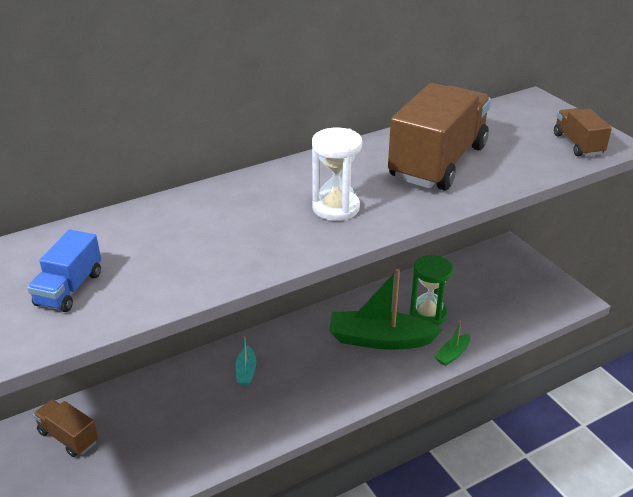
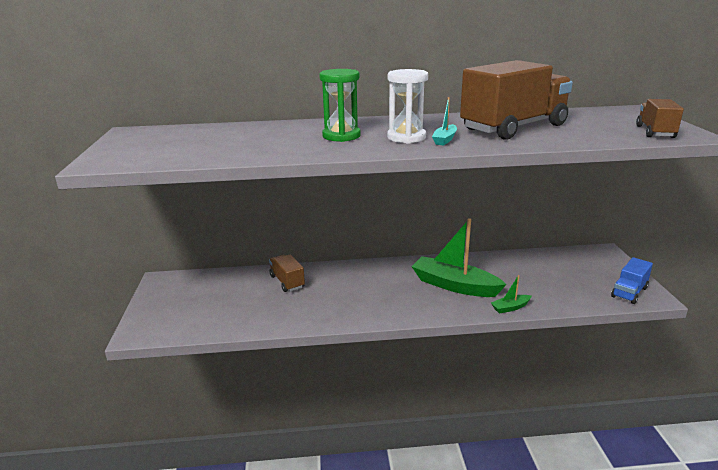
camera: 25 degrees right, 10 degrees down
blue truck [27,230,101,312] -> blue truck moved to [611,257,653,304]
brown truck [33,399,98,457] -> brown truck moved to [269,254,305,292]
turquoise boat [235,336,256,385] -> turquoise boat moved to [432,97,457,146]
green hourglass [410,255,453,326] -> green hourglass moved to [319,69,361,142]

